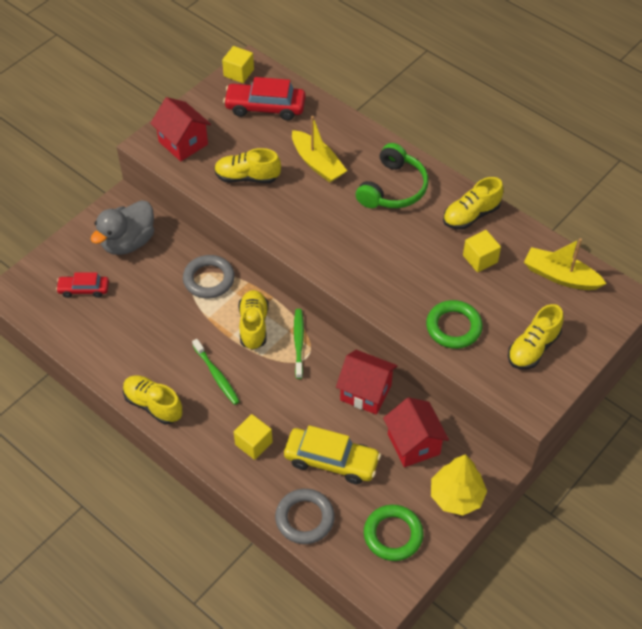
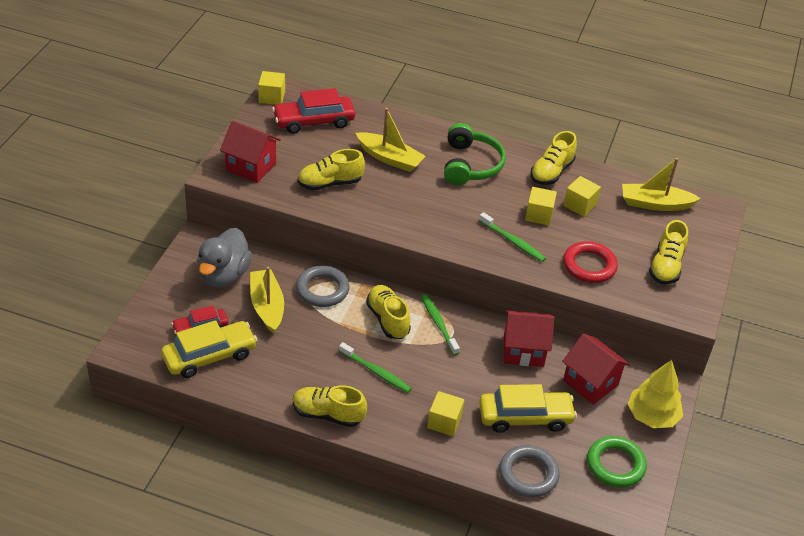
camera: 25 degrees left, 10 degrees down
green ring [426,300,483,349] -> red ring [563,241,618,283]
none -> yellow car [161,320,257,378]
none -> yellow boat [250,267,284,333]
none -> green toothbrush [479,212,546,262]
none -> yellow cube [525,187,557,225]

